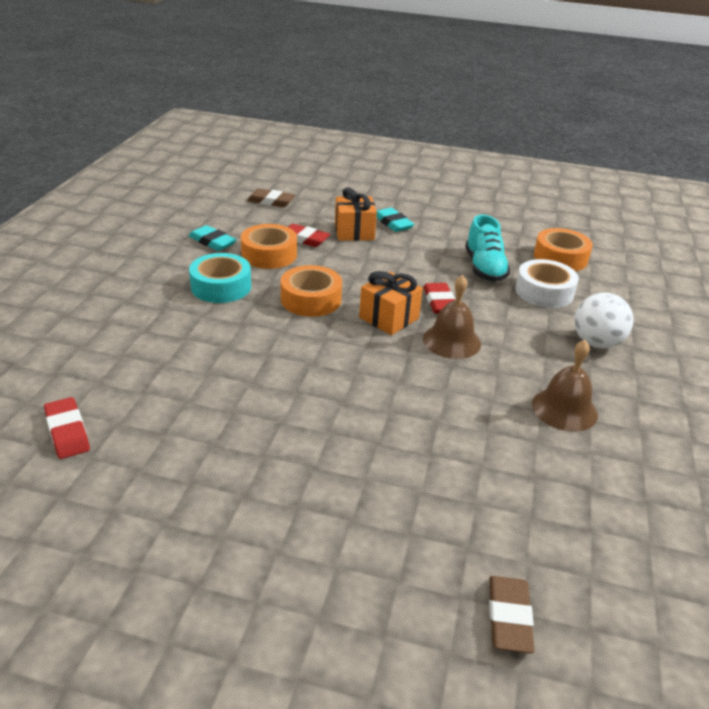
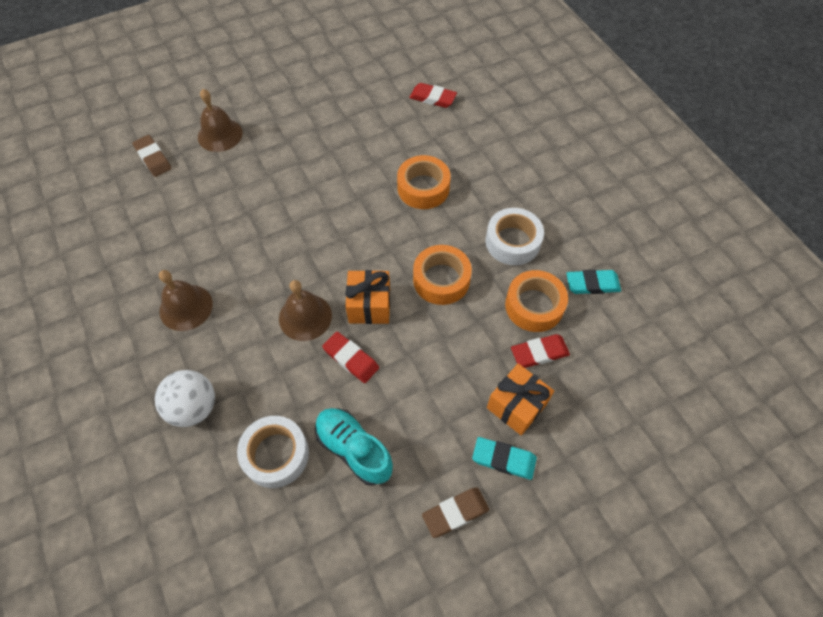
camera: 140 degrees right, 25 degrees up
turquoise tape [189,253,251,303] -> white tape [486,208,544,265]
brown eraser [247,188,295,207] -> brown eraser moved to [422,487,489,538]
orange tape [534,228,593,271] -> orange tape moved to [397,155,451,209]
none -> brown bell [198,89,243,152]

